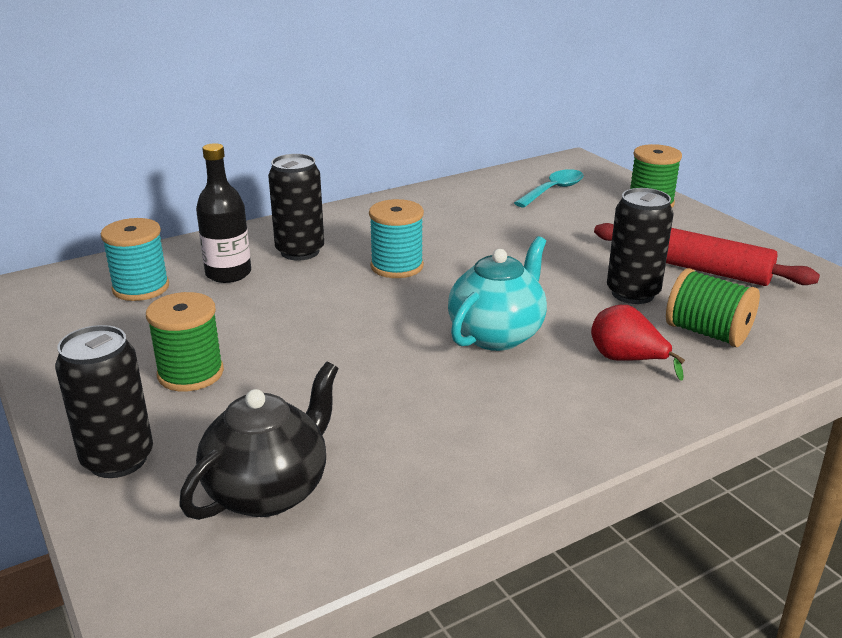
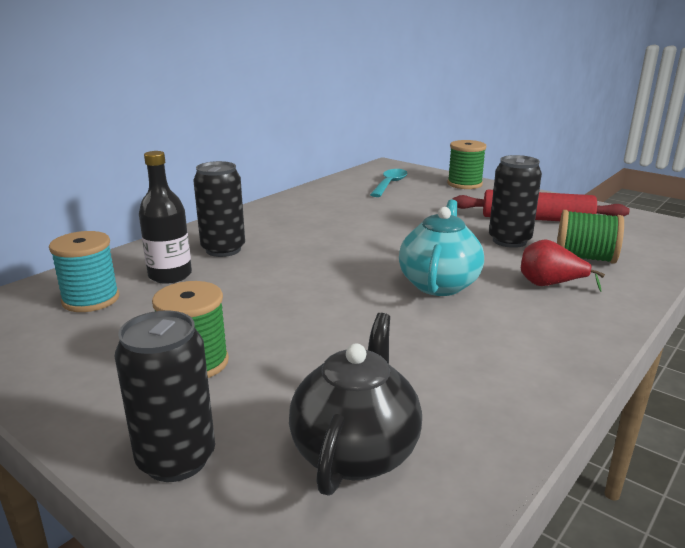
camera: 20 degrees left, 5 degrees down
turquoise spool [369,199,424,278] -> none

